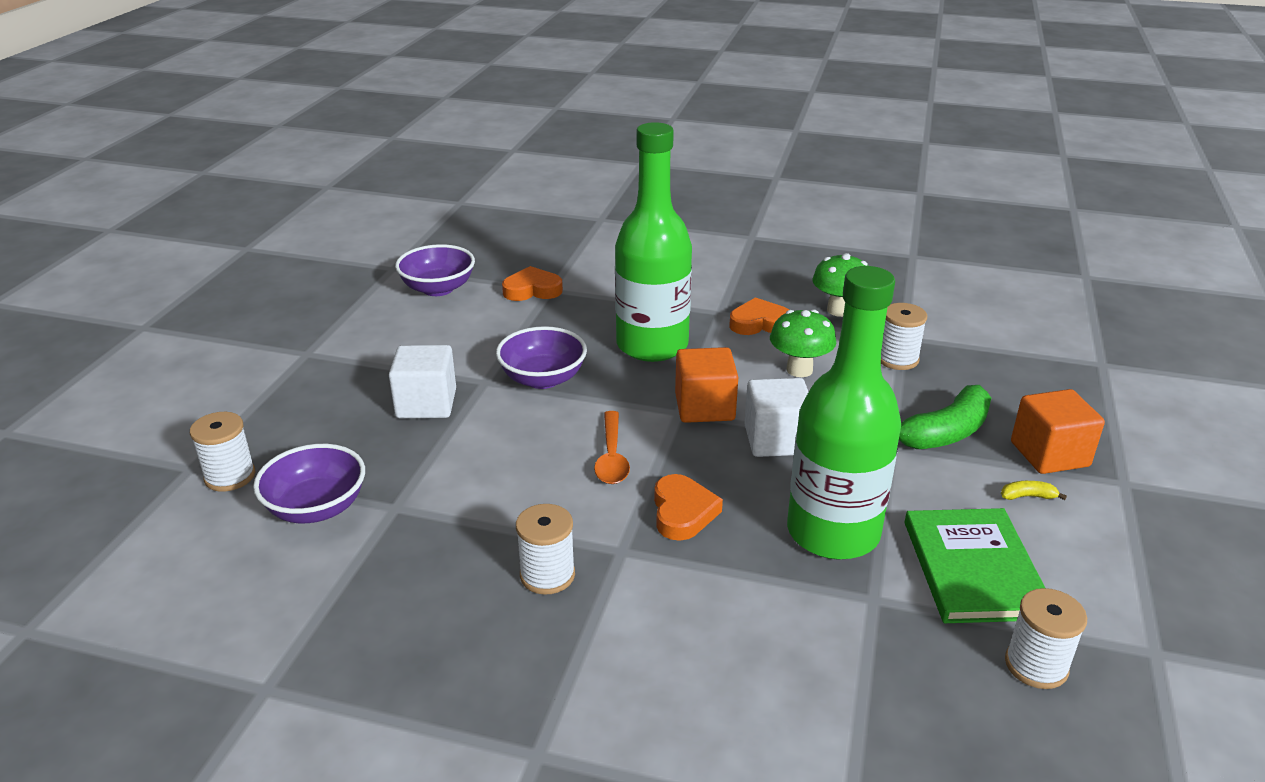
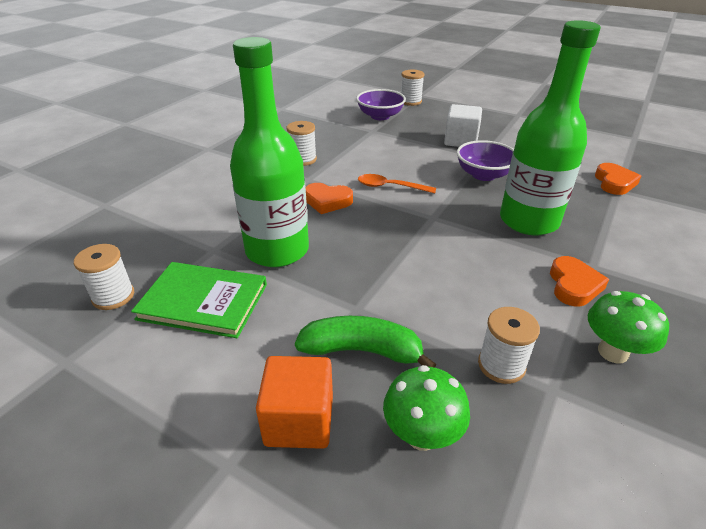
camera: 105 degrees right, 5 degrees up
purple bowl [395,244,475,296] -> none
orange cube [675,347,738,423] -> none
white cube [744,378,808,457] -> none
green mushroom [770,310,836,377] -> green mushroom moved to [383,365,470,451]
green banana [899,385,991,449] -> green banana turned 120 degrees clockwise [295,316,436,368]
yellow banana [1001,481,1067,500] -> none

